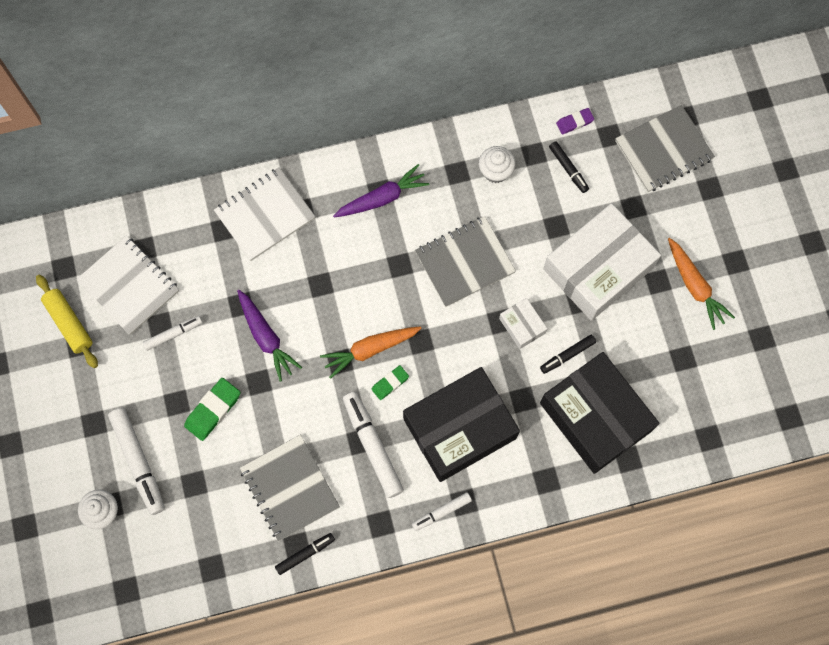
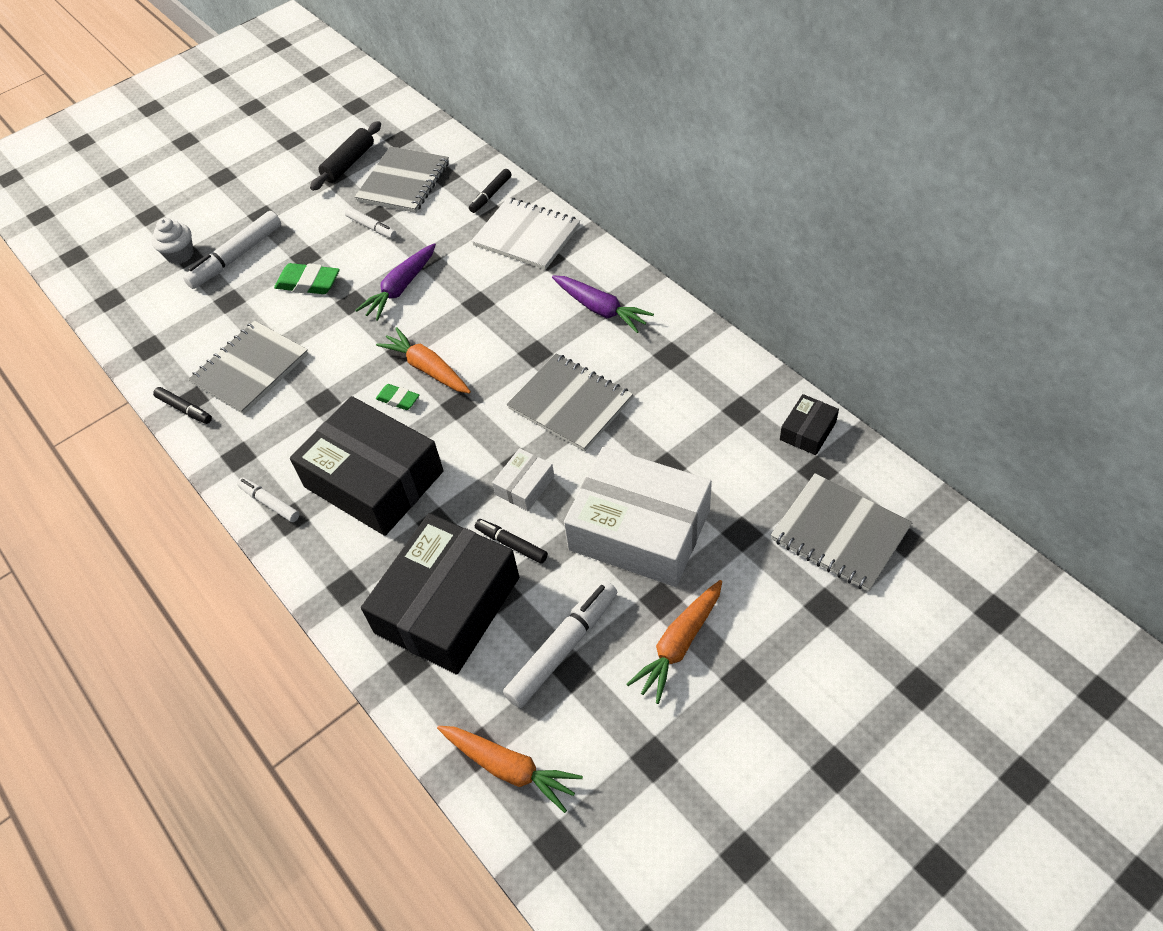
camera: 70 degrees right, 20 degrees down
yellow rolling pin [36,275,98,368] -> black rolling pin [310,121,381,191]
white notebook [76,236,179,335] -> grey notebook [355,146,449,213]
white marker [343,392,404,498] -> white marker moved to [503,580,617,708]
white cupcake [479,146,516,183] -> none
black marker [549,141,589,193] -> black marker moved to [469,169,512,213]
purple eraser [556,108,594,134] -> black box [780,394,839,455]
none -> orange carrot [437,726,583,813]

